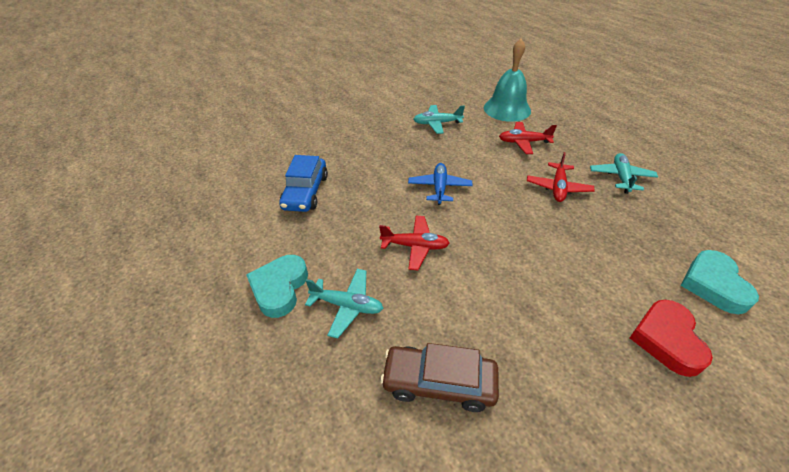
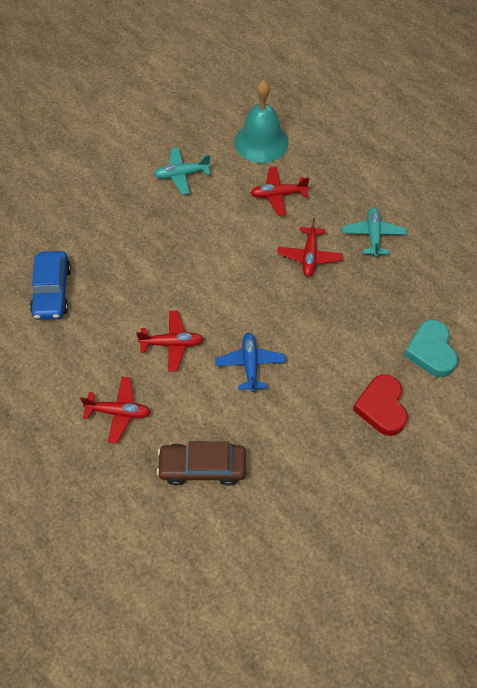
camera: 10 degrees left, 15 degrees up
turquoise heart [246,255,308,318] -> none
turquoise plane [305,269,384,339] -> red plane [80,377,151,444]
blue plane [408,163,473,205] -> blue plane moved to [215,333,286,392]

